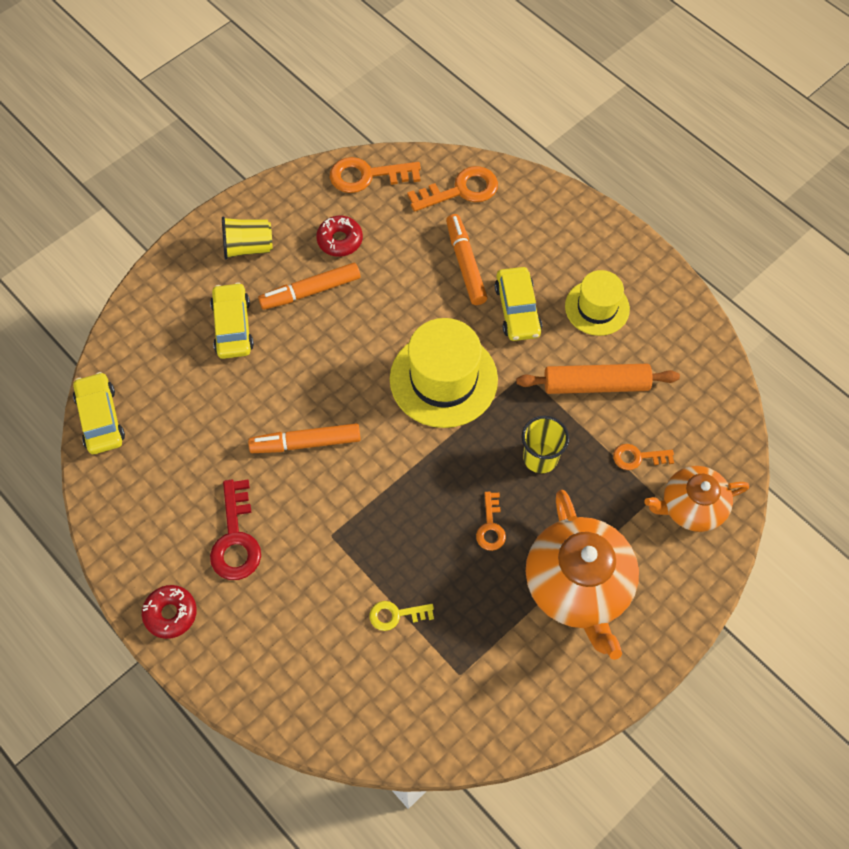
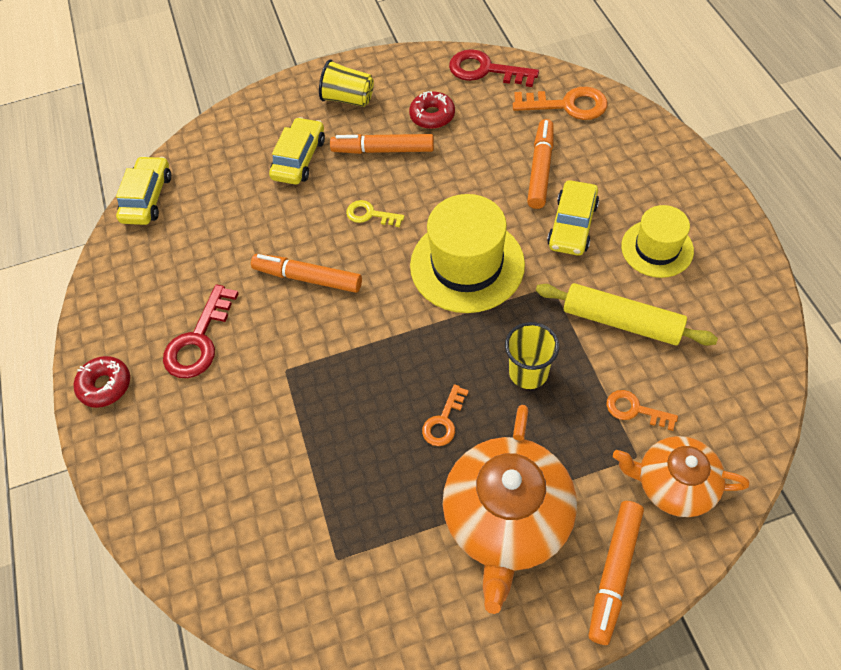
camera: 30 degrees right, 5 degrees down
orange key [330,157,421,193] -> red key [449,49,539,87]
yellow key [370,601,434,631] -> yellow key moved to [346,200,405,227]
orange rolling pin [516,364,680,394] -> yellow rolling pin [536,283,718,346]
none -> orange marker [588,501,644,645]

